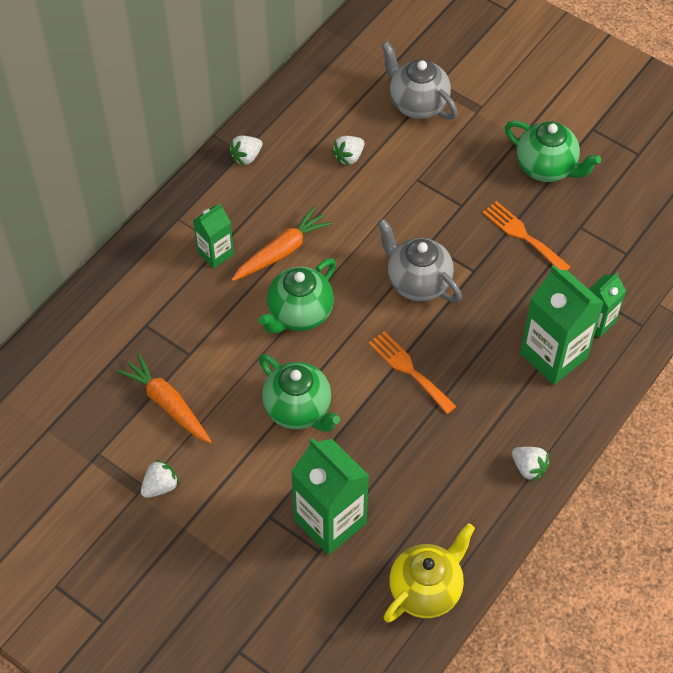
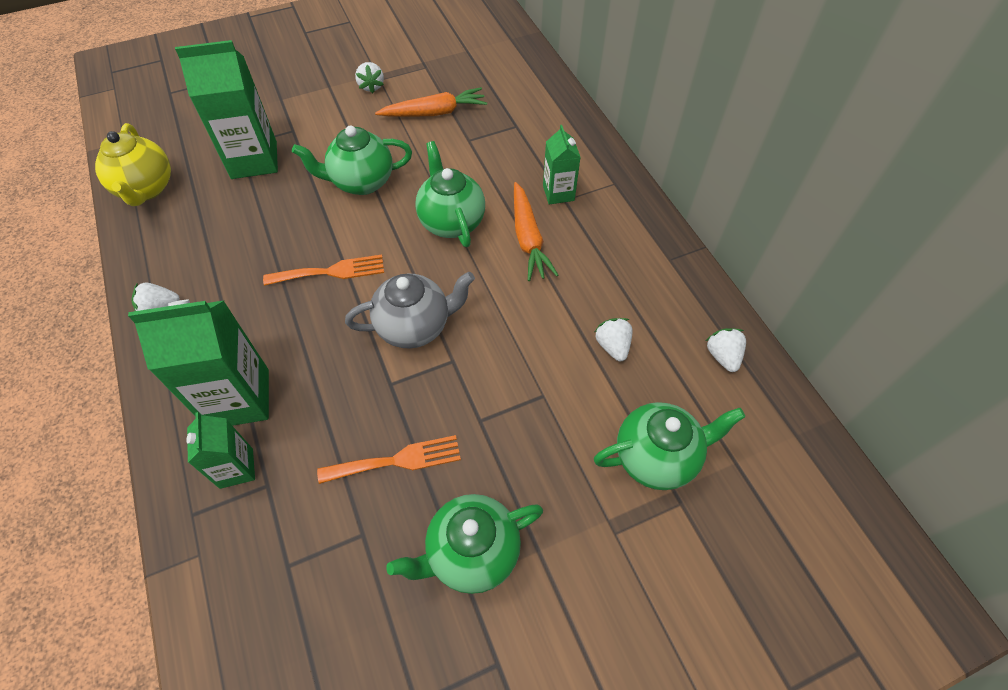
camera: 120 degrees right, 0 degrees up
white strawberry [229,136,262,166] -> white strawberry moved to [706,328,746,372]
grey teapot [381,41,458,120] -> green teapot [594,402,745,490]

